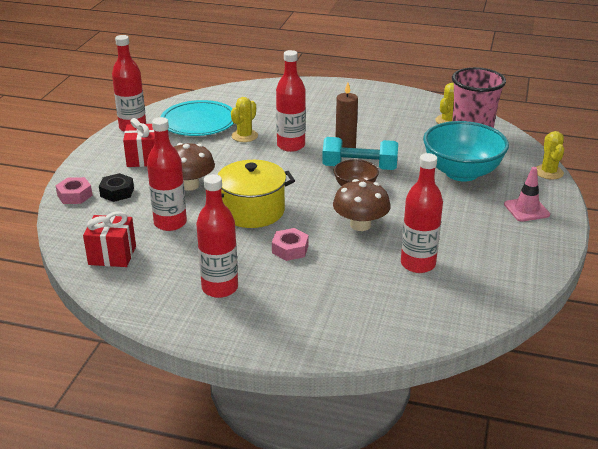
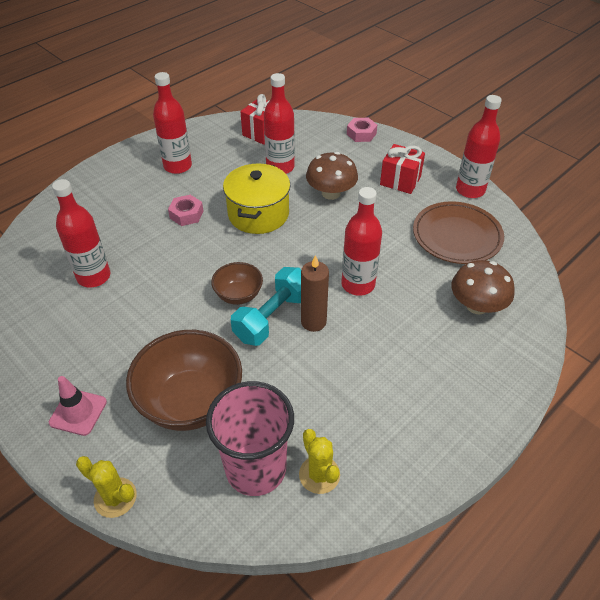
camera: 120 degrees right, 15 degrees up
black nut [99,173,134,202] -> none
turquoise plate [160,100,234,136] -> brown plate [413,201,504,264]
yellow cactus [231,97,258,142] -> none
brown mushroom [333,179,391,231] -> brown mushroom moved to [451,260,515,315]
turquoise bowl [423,121,509,182] -> brown bowl [126,330,242,431]

